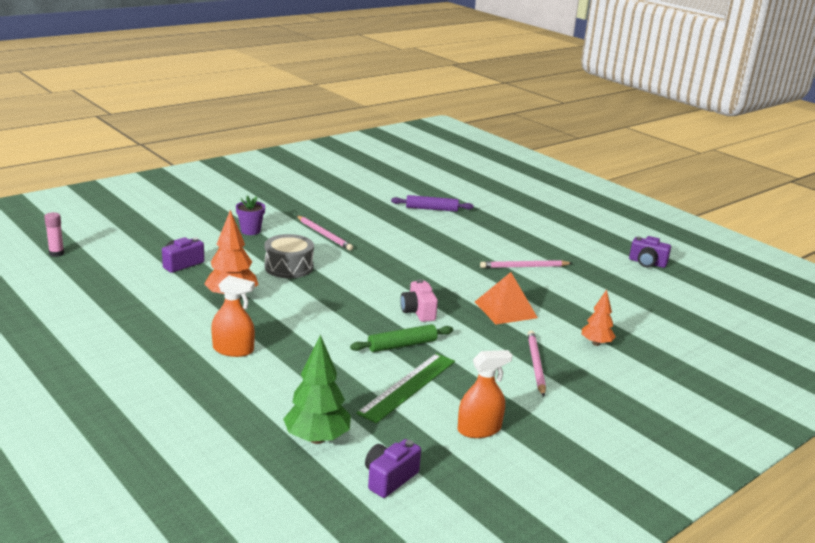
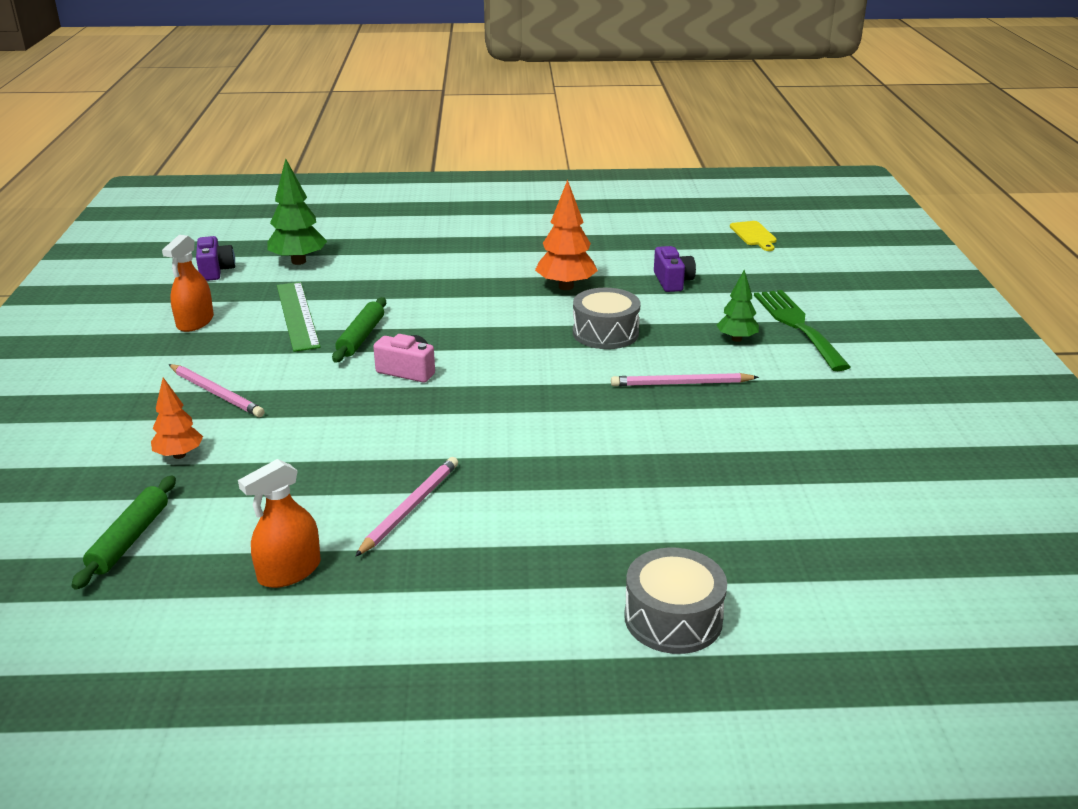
camera: 130 degrees right, 5 degrees up
pink glue stick [44,212,64,257] -> yellow cutting board [730,221,777,251]
orange spray bottle [211,275,255,357] -> orange spray bottle moved to [238,459,321,588]
purple flower pot [236,195,265,235] -> green tree [717,270,759,342]
purple rolling pin [391,195,474,212] -> none
orange pyramid [475,272,538,324] -> none
purple camera [629,236,671,268] -> none
none -> green rolling pin [71,476,176,590]
none -> grey drum [624,548,727,654]
none -> green fork [754,290,851,371]

